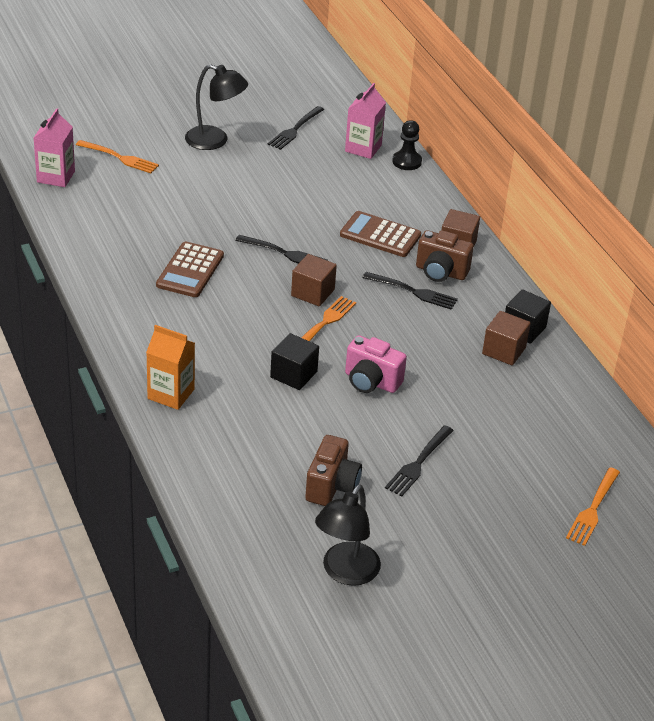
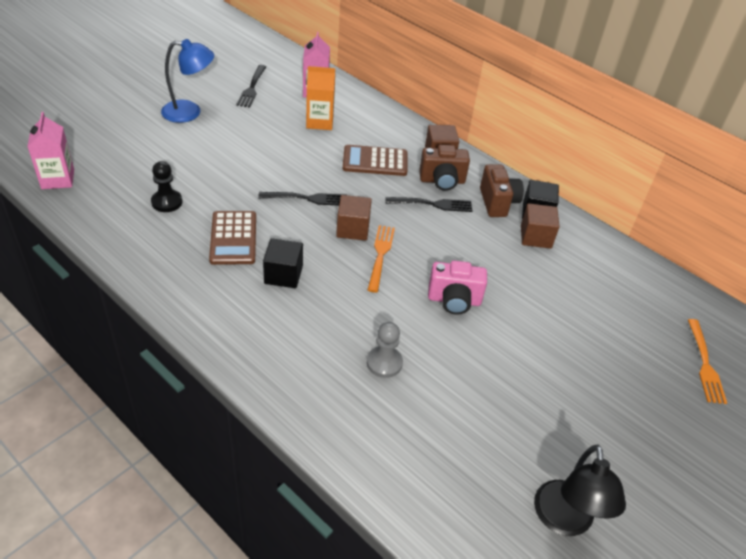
camera: 25 degrees left, 5 degrees up
orange fork [76,140,159,173] -> none
orange carton [146,325,195,410] -> orange carton moved to [306,66,335,130]
black lamp [185,64,248,150] -> blue lamp [161,39,214,123]
black cube [270,333,319,390] -> black cube moved to [263,238,303,288]
brown camera [305,435,362,506] -> brown camera moved to [480,164,524,217]
black fork [385,425,454,497] -> none
black pawn [392,120,422,170] -> black pawn moved to [151,161,182,212]
none -> grey pawn [367,322,403,378]

